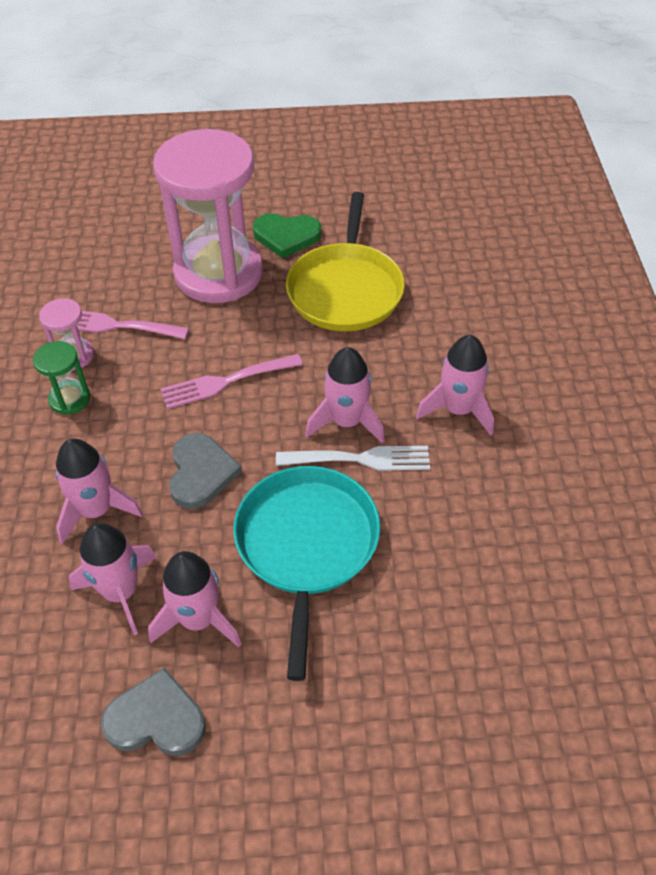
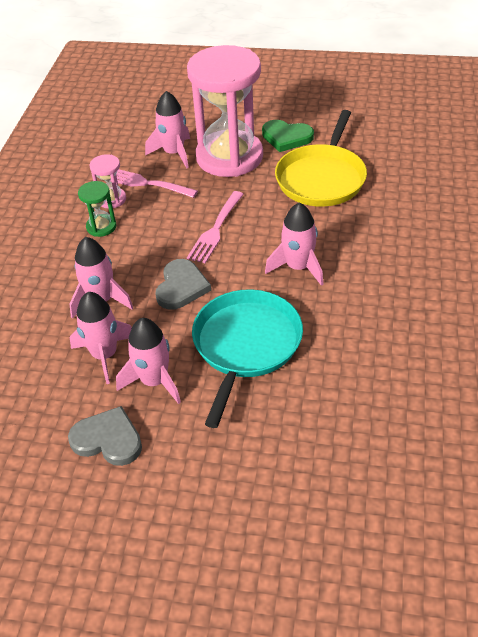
camera: 15 degrees right, 5 degrees down
pink fork [161,354,303,409] -> pink fork turned 60 degrees counterclockwise [187,191,244,263]
white fork [276,446,430,471] -> none
pink rocket [416,335,494,435] -> pink rocket moved to [145,91,190,168]

